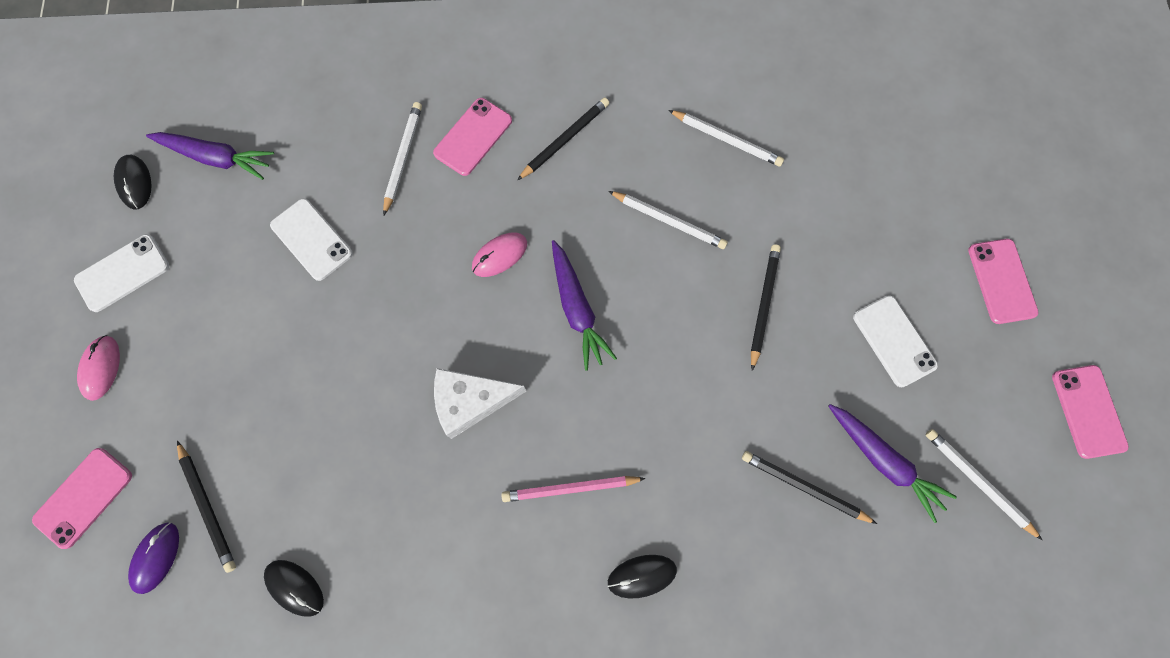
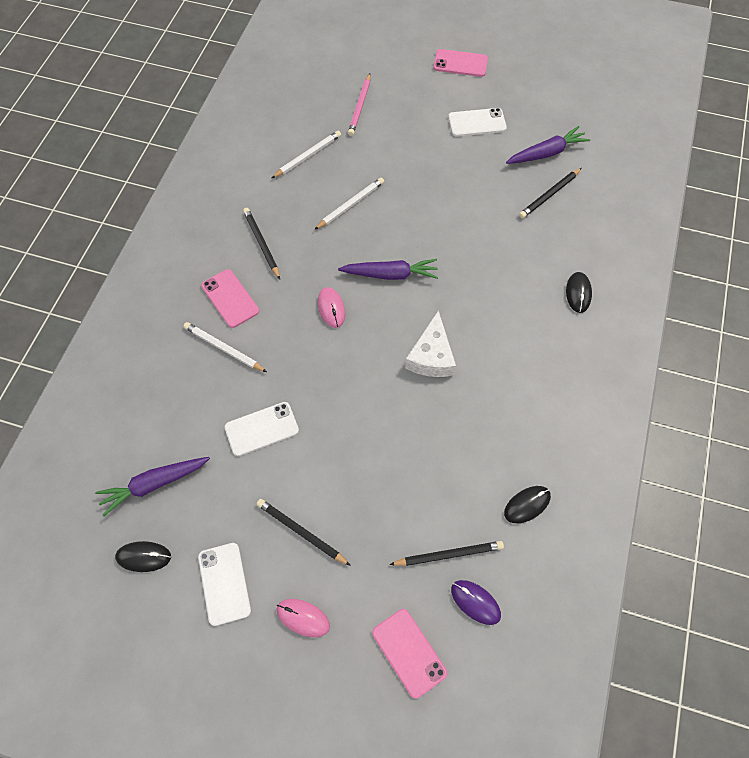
camera: 70 degrees left, 10 degrees down
purple carrot [146,132,274,180] -> purple carrot turned 150 degrees counterclockwise [95,457,210,516]
pink pencil [501,476,646,502] -> pink pencil moved to [348,74,370,136]
black pencil [751,244,781,371] -> black pencil moved to [256,499,351,566]
white pencil [926,429,1042,540] -> none
pink phone [1052,365,1129,459] -> none

